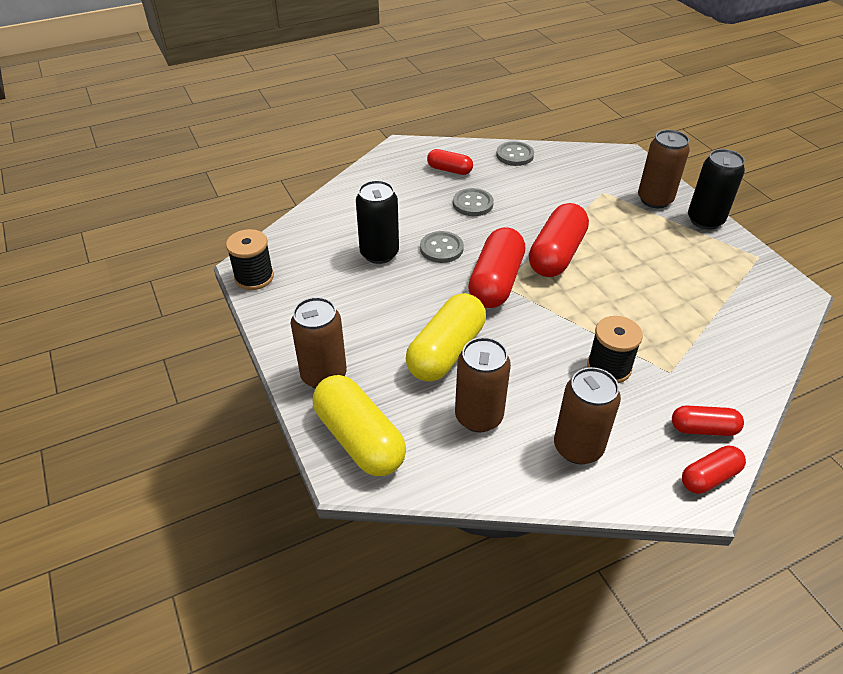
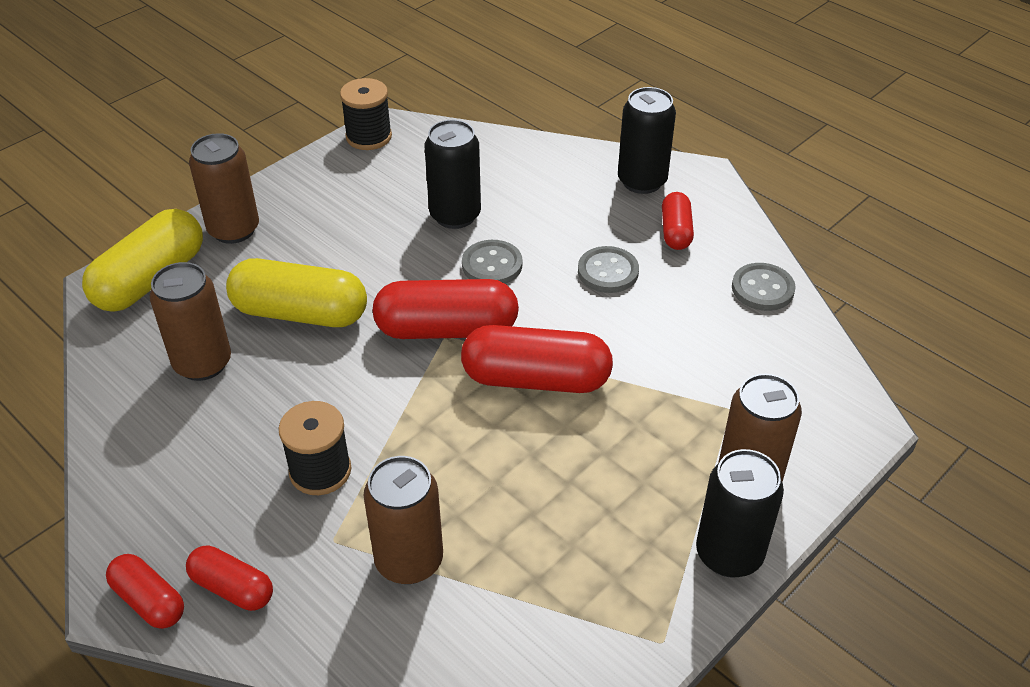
camera: 70 degrees right, 0 degrees up
brown can [554,367,621,464] -> brown can moved to [363,456,443,584]
red capsule [672,405,744,436] -> red capsule turned 45 degrees counterclockwise [186,545,273,611]
none -> black can [618,87,676,194]

